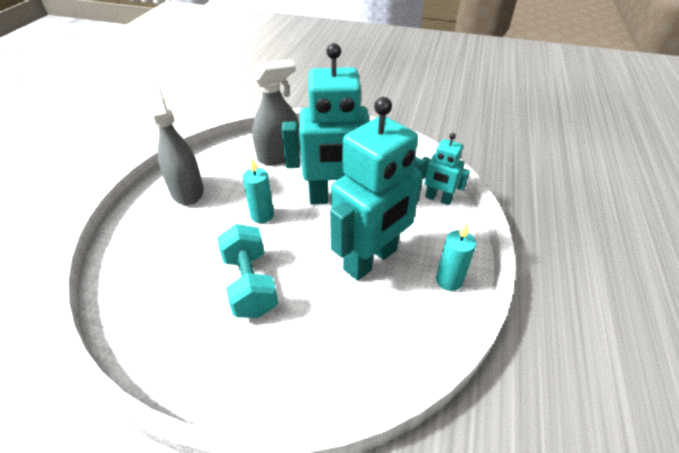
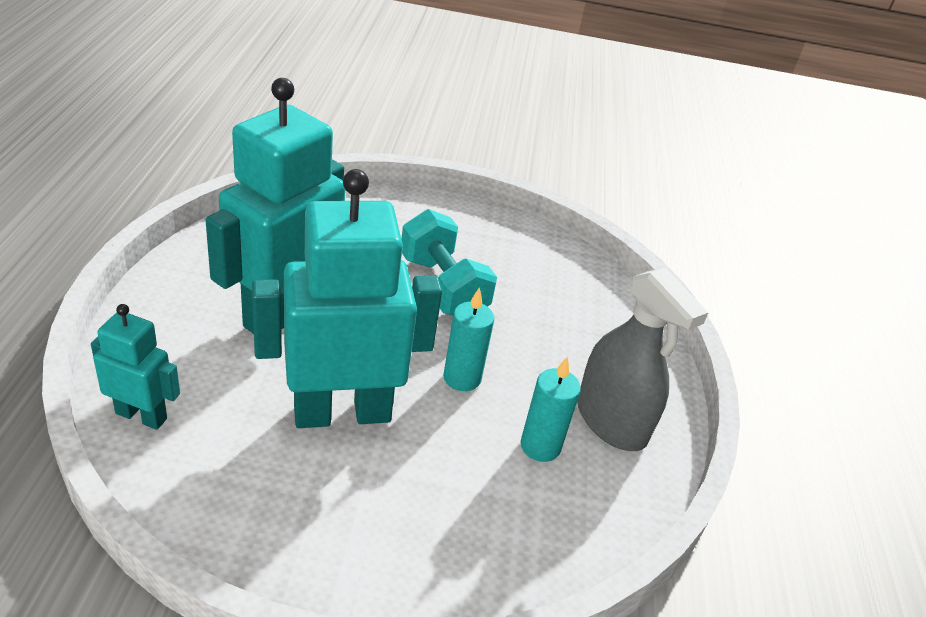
camera: 165 degrees right, 5 degrees down
grey spray bottle [252,60,300,165] -> none
turquoise candle [436,223,476,291] -> turquoise candle moved to [521,356,581,462]

